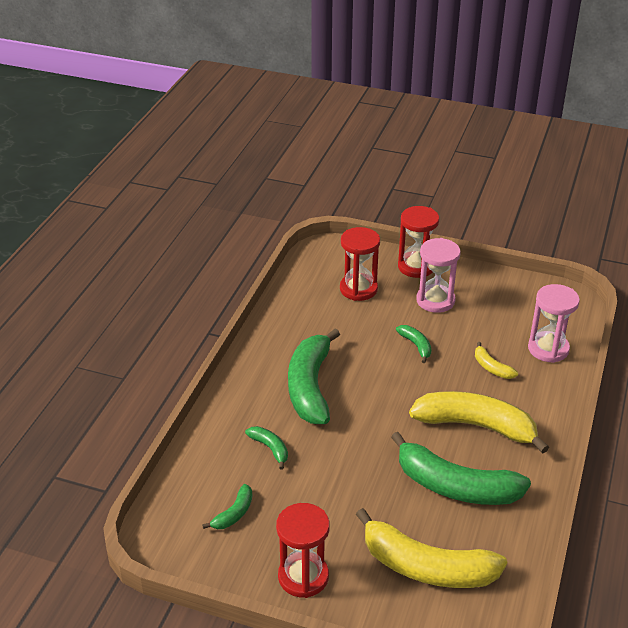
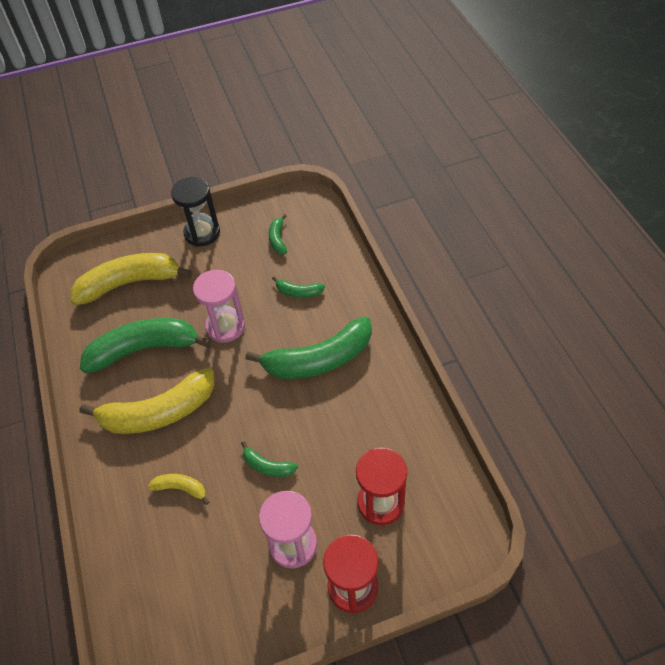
camera: 145 degrees right, 15 degrees up
red hourglass [276,503,330,598] -> black hourglass [171,177,220,247]
green banana [288,329,340,424] -> green banana turned 105 degrees clockwise [246,316,372,379]
pink hourglass [528,284,580,363] -> pink hourglass moved to [193,270,245,343]

